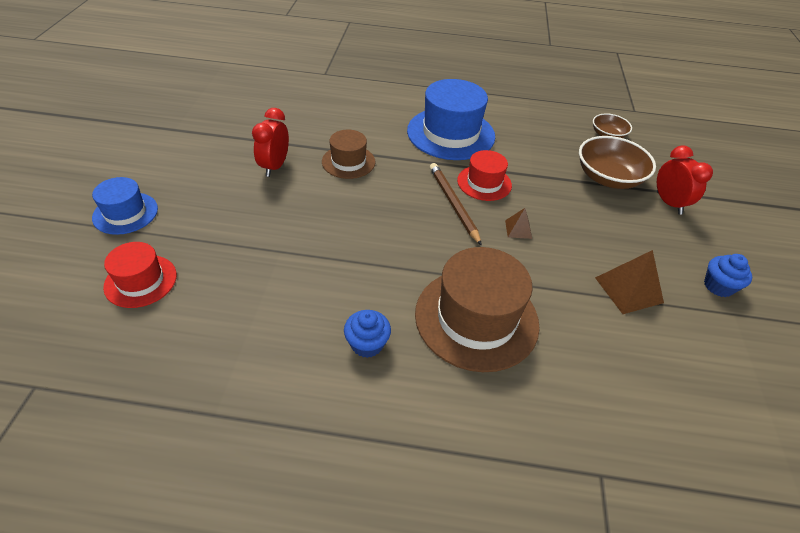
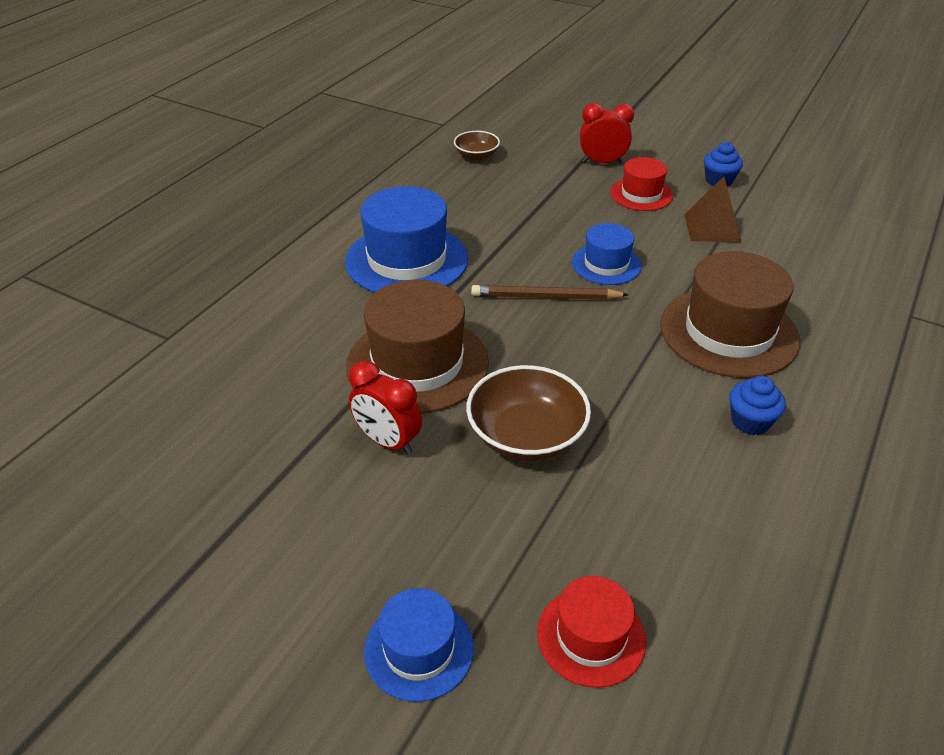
camera: 65 degrees left, 5 degrees down
brown hat [322,130,375,179] -> brown hat [346,280,489,413], size x1.78
red hat [457,150,512,201] -> red hat moved to [610,157,673,211]
brown pyramid [505,208,532,239] -> blue hat [572,223,642,285]
brown bowl [579,136,656,189] -> brown bowl moved to [466,365,591,461]

